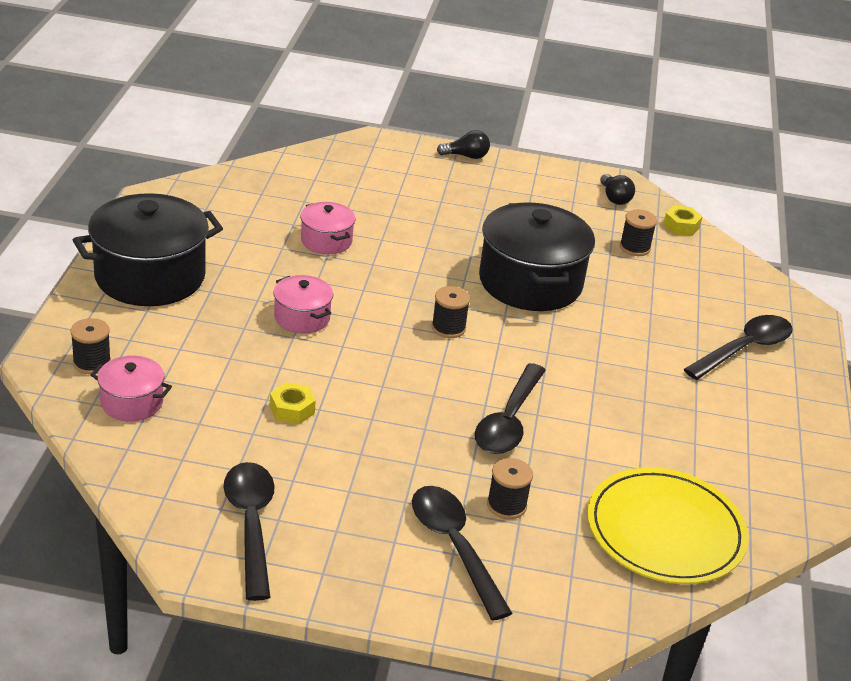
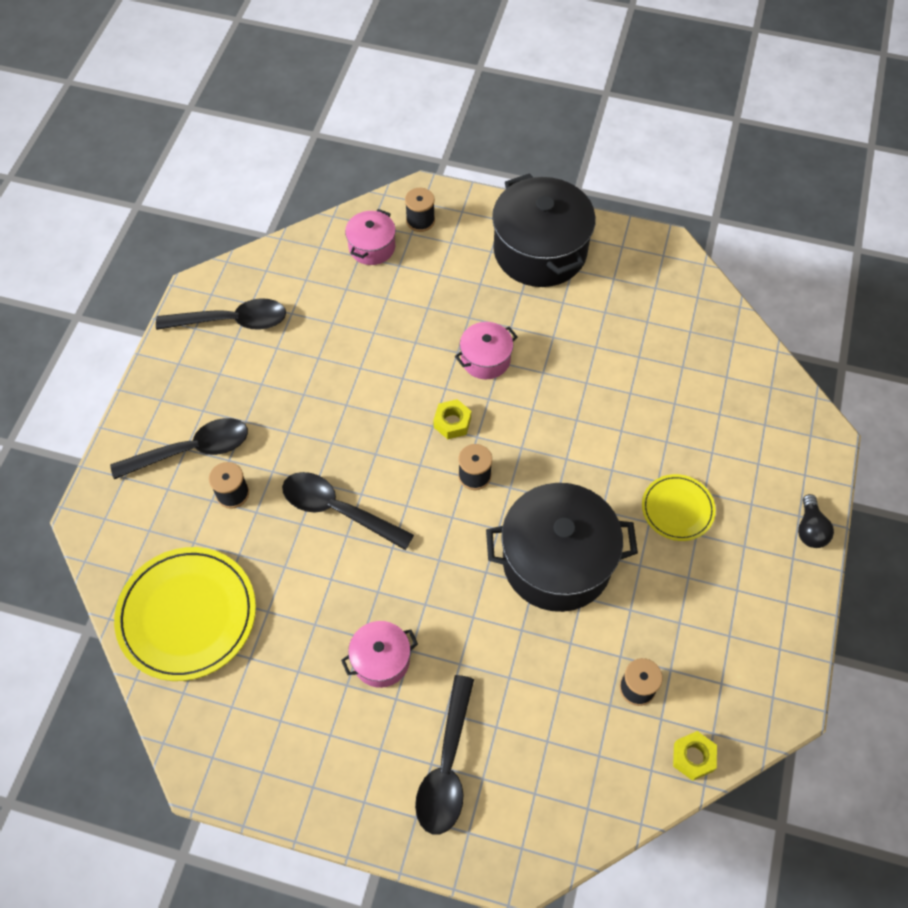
camera: 100 degrees right, 25 degrees up
yellow nut [270,382,316,424] -> yellow nut moved to [433,399,471,439]
pink pot [300,202,355,254] -> pink pot moved to [341,621,418,688]
black light bulb [600,174,635,205] -> none
black spoon [684,315,793,380] -> black spoon turned 45 degrees clockwise [415,675,474,835]
none -> yellow plate [642,474,716,541]

